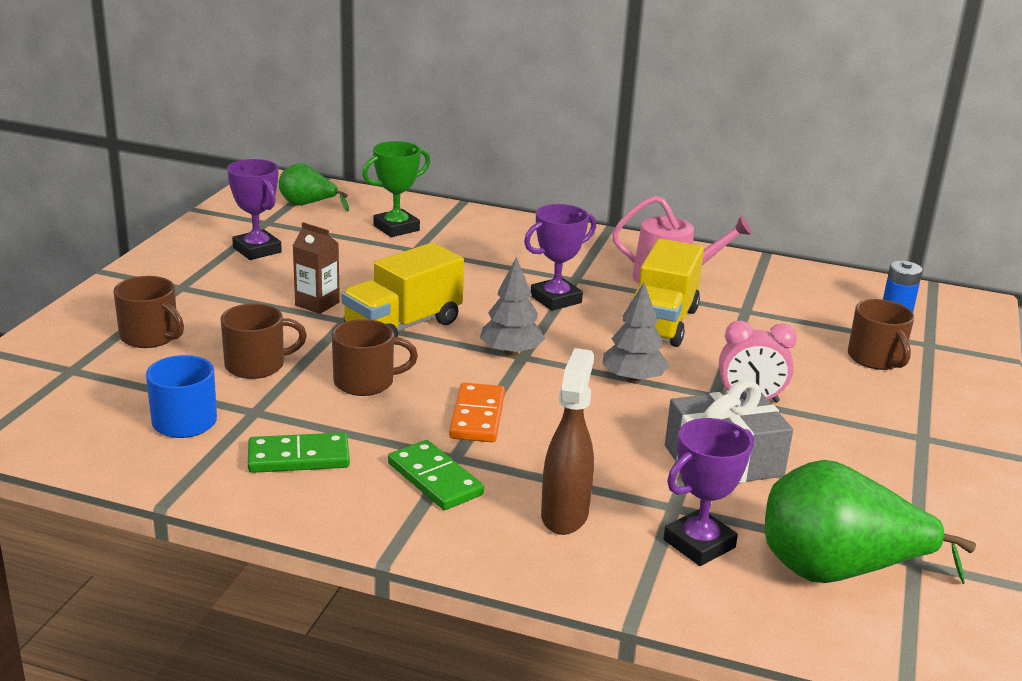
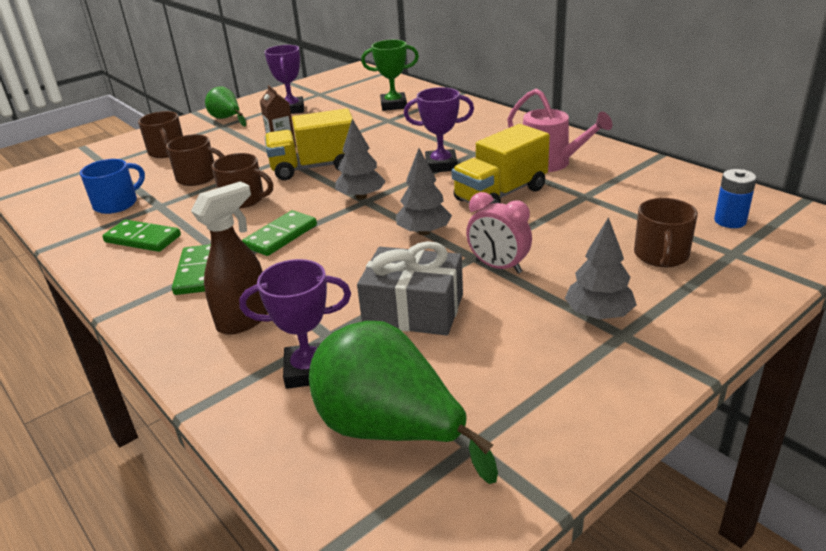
camera: 35 degrees right, 5 degrees up
green pear [278,163,349,211] -> green pear moved to [205,86,246,127]
orange domino [449,383,505,442] -> green domino [242,210,317,256]
none -> grey tree [564,217,637,319]

